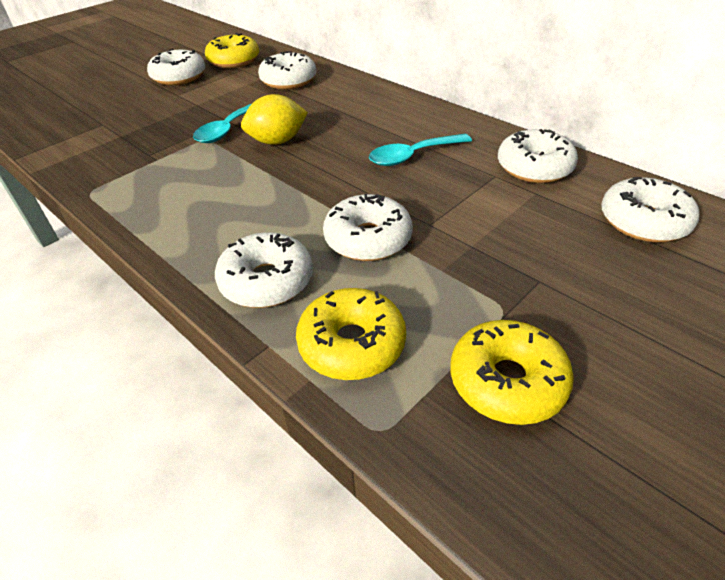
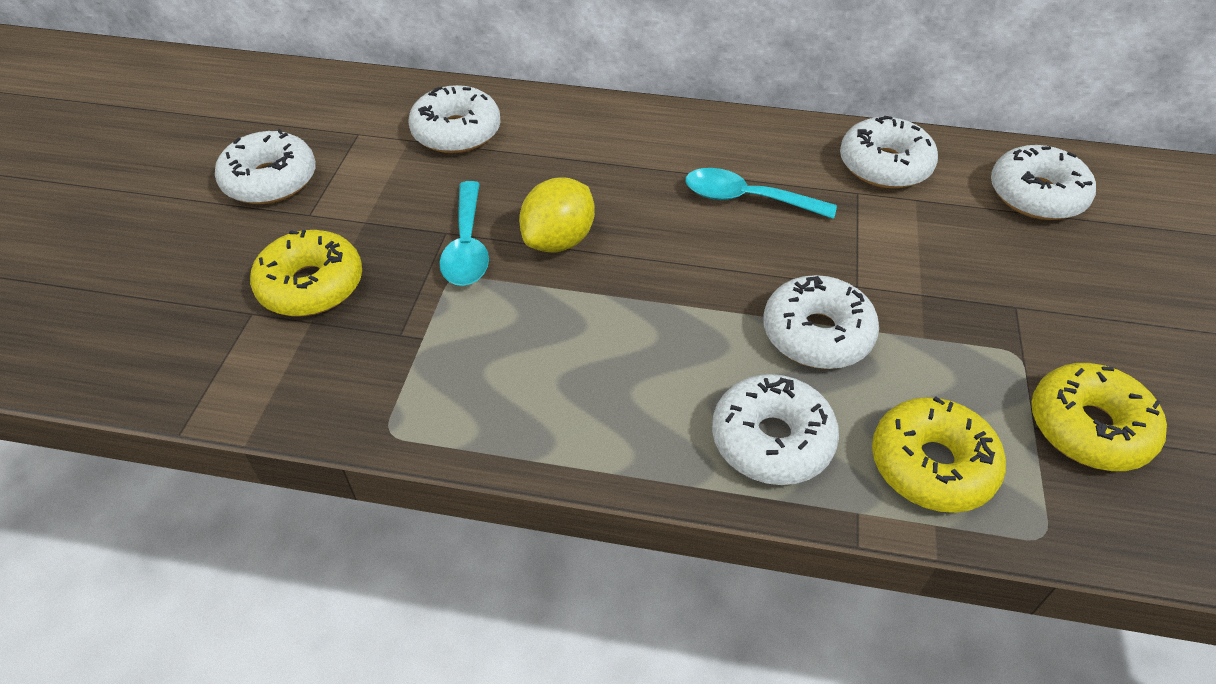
camera: 35 degrees left, 5 degrees up
yellow donut [205,33,259,68] -> yellow donut moved to [250,230,362,316]
turquoise spoon [369,134,472,166] -> turquoise spoon turned 75 degrees clockwise [685,168,837,219]

